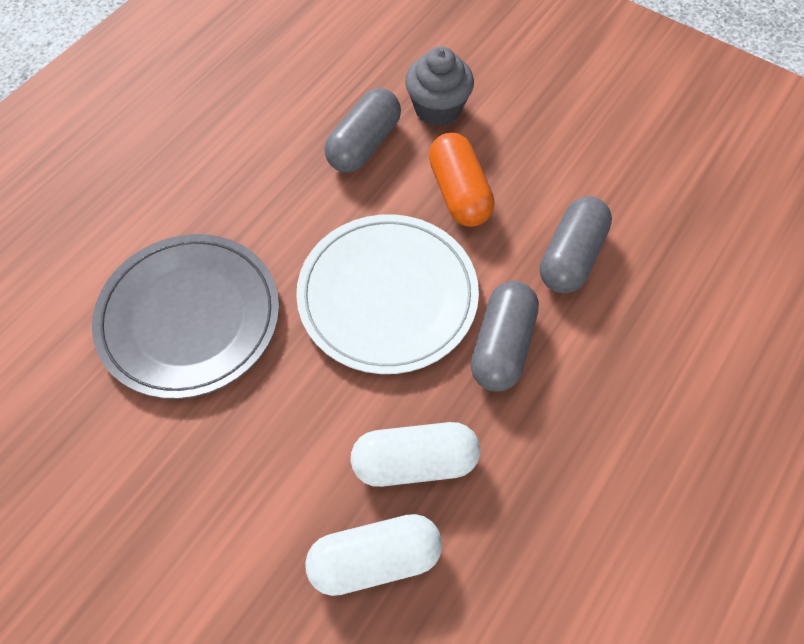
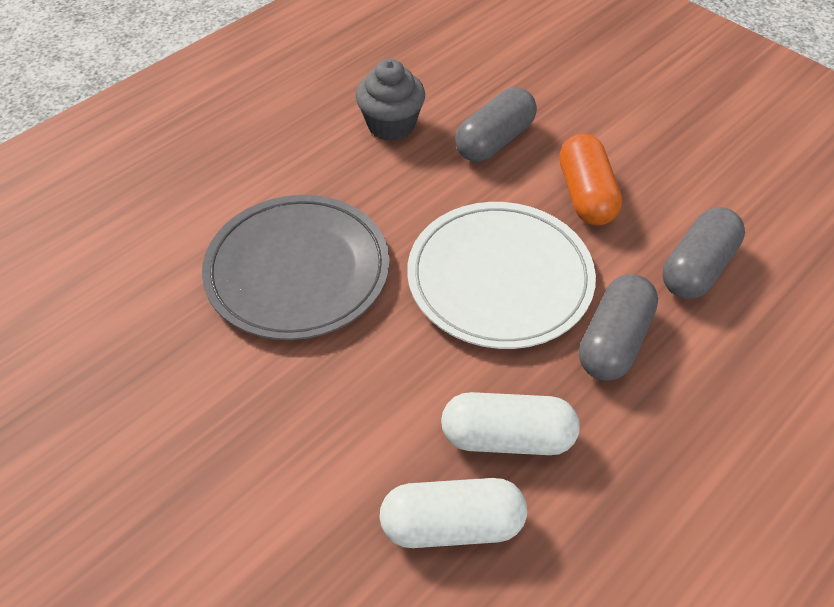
camera: 10 degrees right, 10 degrees down
grey cupcake [405,46,474,126] -> grey cupcake moved to [356,59,425,141]

